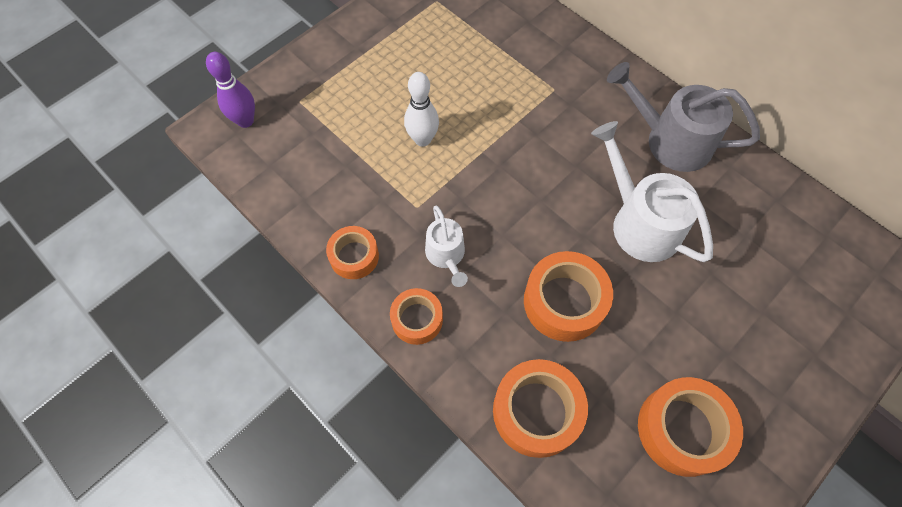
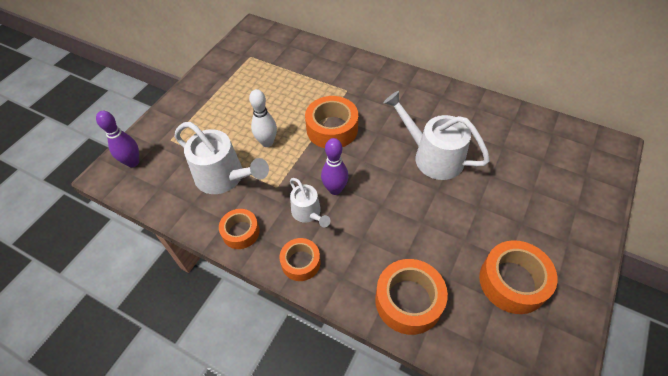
camera: 15 degrees left, 10 degrees down
orange tape [524,251,613,342] -> orange tape moved to [305,96,358,148]
grey watering can [607,62,760,172] -> none
none -> white watering can [175,122,269,194]
none -> purple bowling pin [321,138,349,195]

